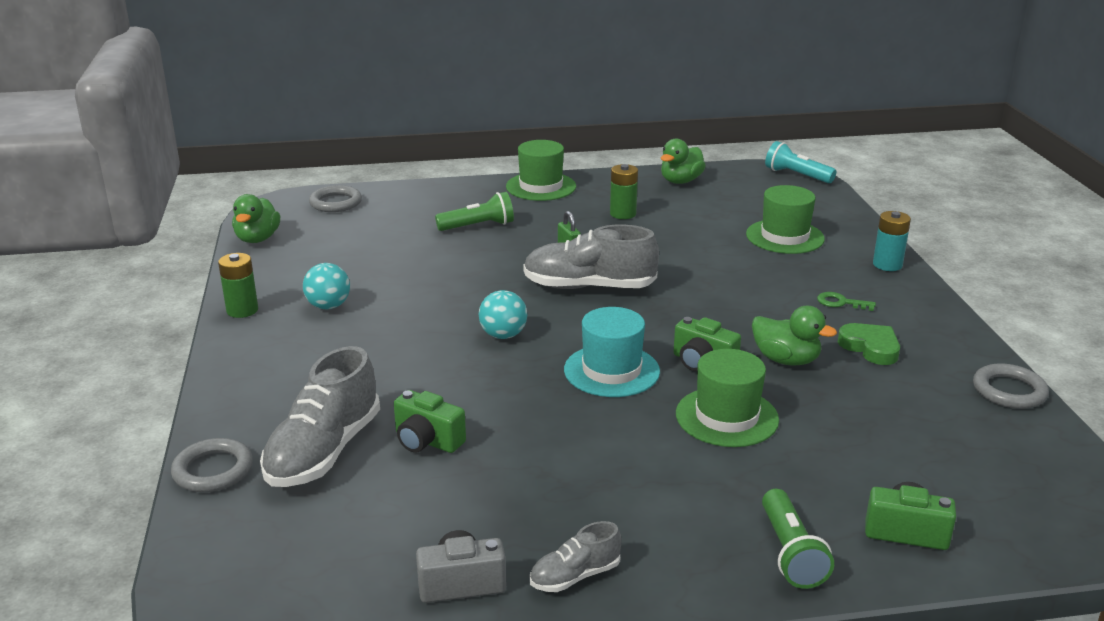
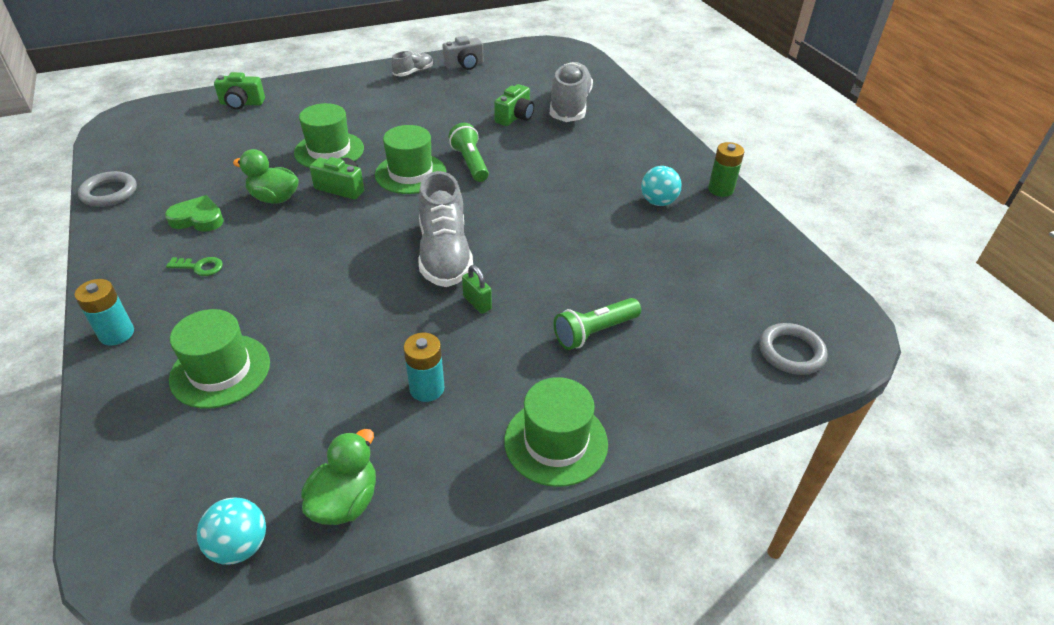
camera: 165 degrees right, 15 degrees up
grey ring [171,438,253,492] -> none
green duck [232,194,280,243] -> none
green camera [394,390,466,453] -> green camera turned 105 degrees clockwise [494,84,534,126]
turquoise ball [479,290,527,339] -> turquoise ball moved to [197,498,266,565]
grey shoe [523,225,659,289] -> grey shoe turned 90 degrees clockwise [418,171,473,287]
turquoise hat [564,307,660,397] -> green hat [375,125,446,194]
green battery [610,164,638,219] -> turquoise battery [403,333,444,402]
green flashlight [762,489,834,589] -> green flashlight moved to [449,123,489,182]
turquoise flashlight [765,141,836,183] -> none
green heart [838,323,900,365] -> green heart turned 150 degrees clockwise [165,195,224,232]

